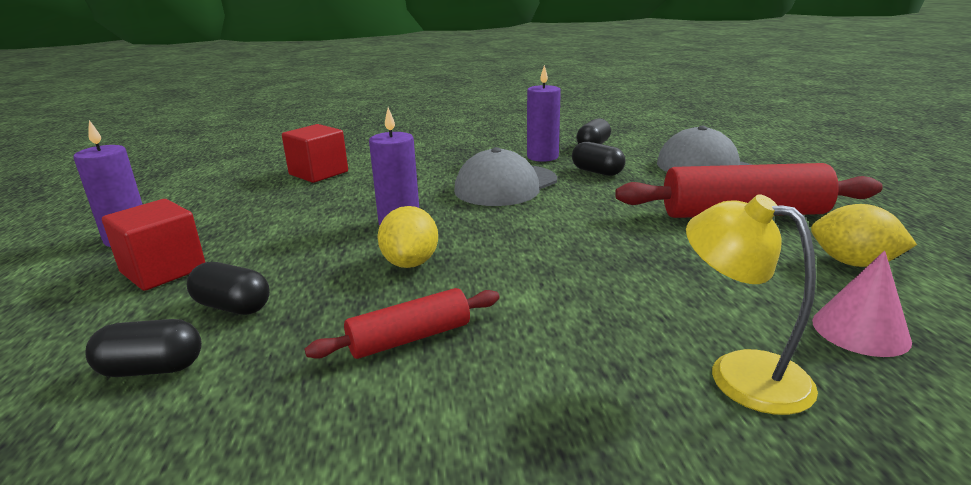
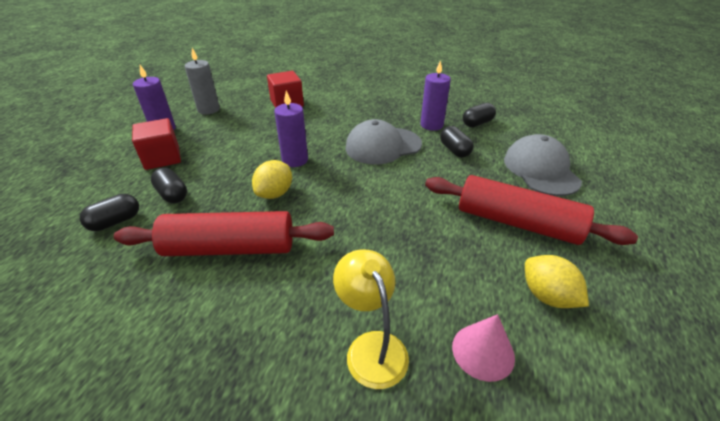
camera: 25 degrees right, 15 degrees up
black capsule [85,319,202,377] -> black capsule turned 60 degrees counterclockwise [80,194,139,231]
red rolling pin [305,288,499,359] -> red rolling pin [114,211,334,256], size x1.83
none -> grey candle [185,48,220,114]

